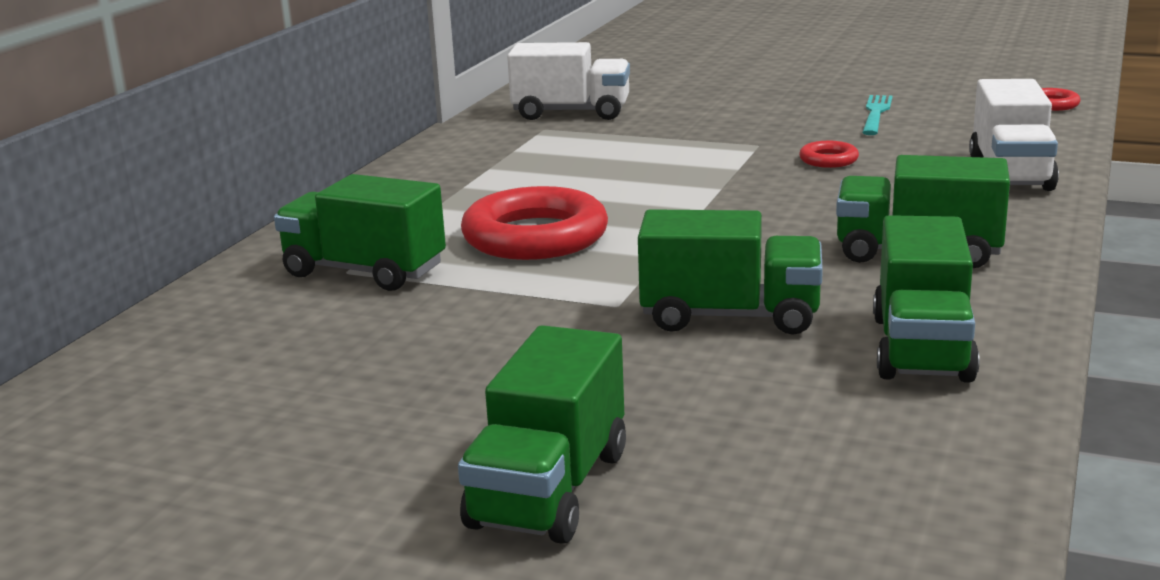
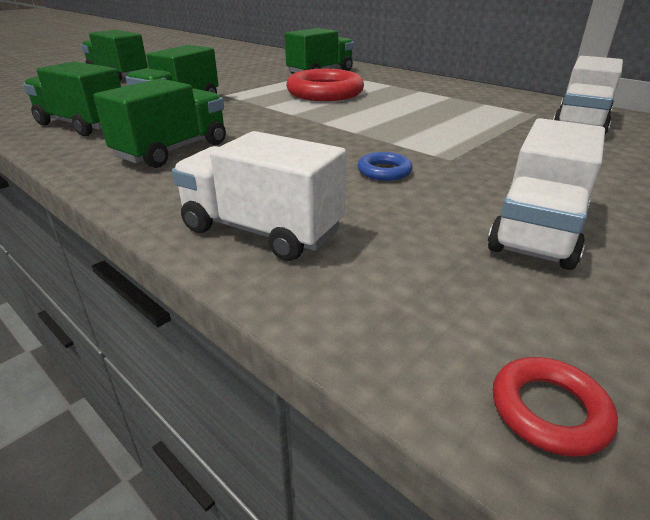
camera: 110 degrees right, 10 degrees up
red ring [799,141,859,168] -> blue ring [358,152,412,181]
turquoise fork [862,95,893,135] -> white truck [488,118,605,270]

